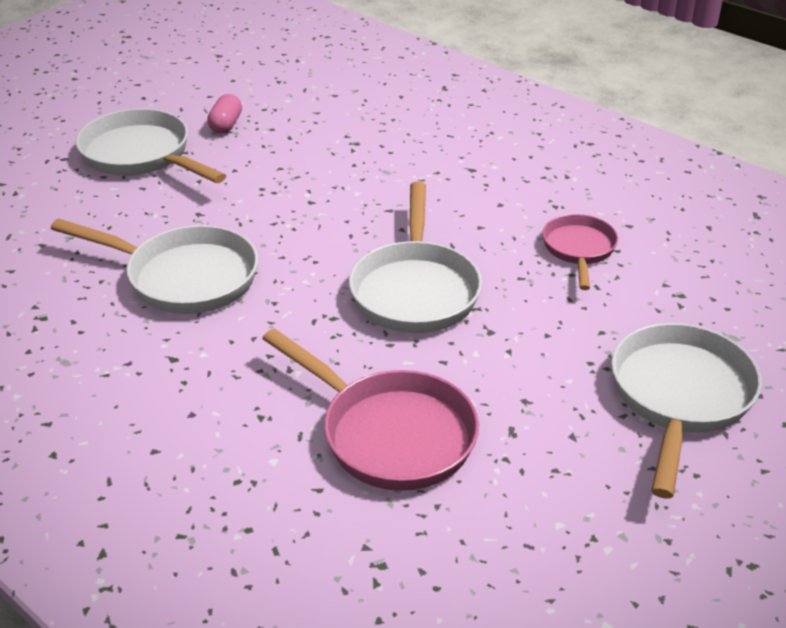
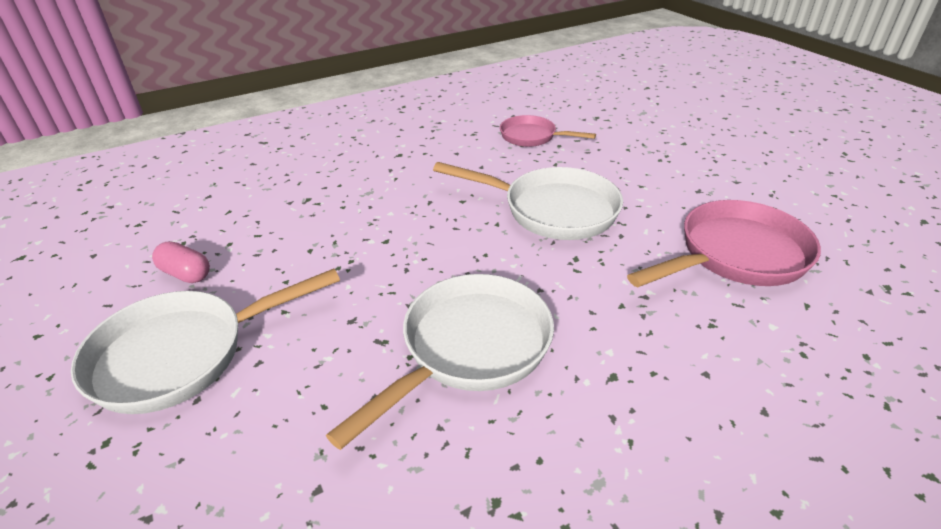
camera: 70 degrees left, 0 degrees up
white pan [611,323,762,499] -> none

